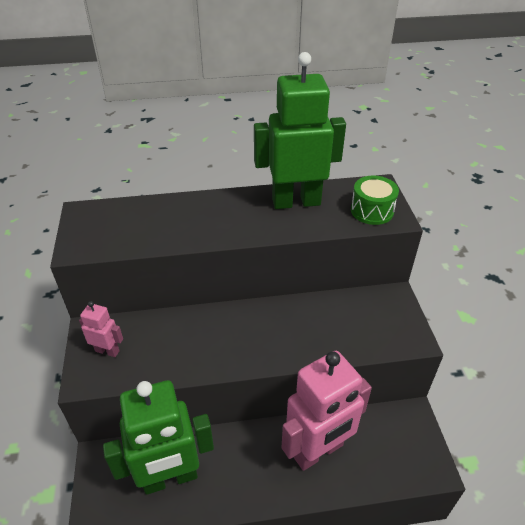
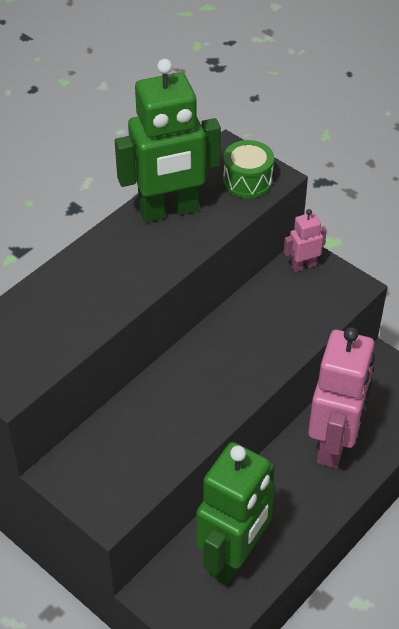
camera: 40 degrees left, 5 degrees up
pink robot [79,301,123,357] -> pink robot moved to [284,209,327,272]
green robot [254,52,346,209] -> green robot turned 150 degrees counterclockwise [115,59,221,223]

